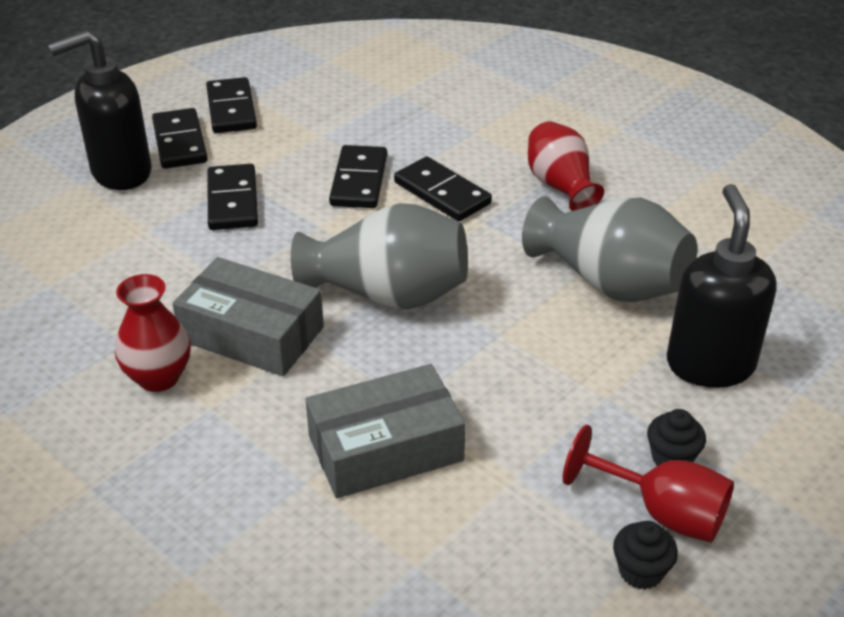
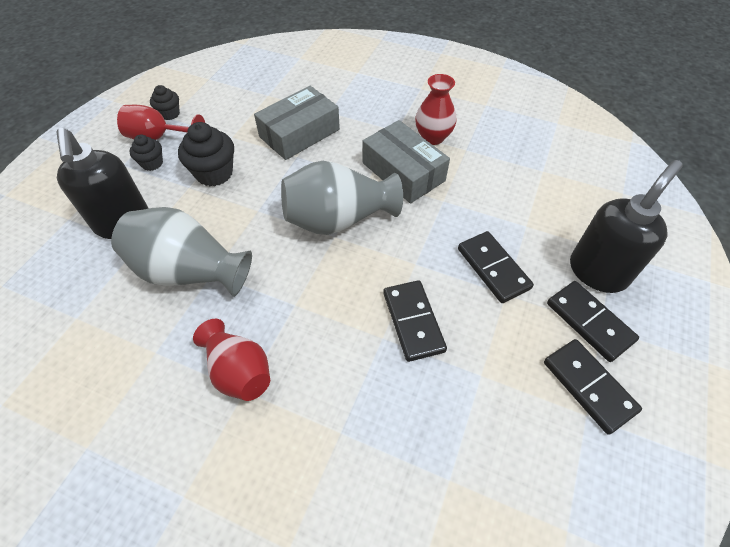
camera: 160 degrees right, 15 degrees up
grey box [173,257,324,376] -> grey box turned 45 degrees clockwise [362,120,450,204]
black domino [394,157,492,221] -> none
none -> black cupcake [178,122,234,186]

